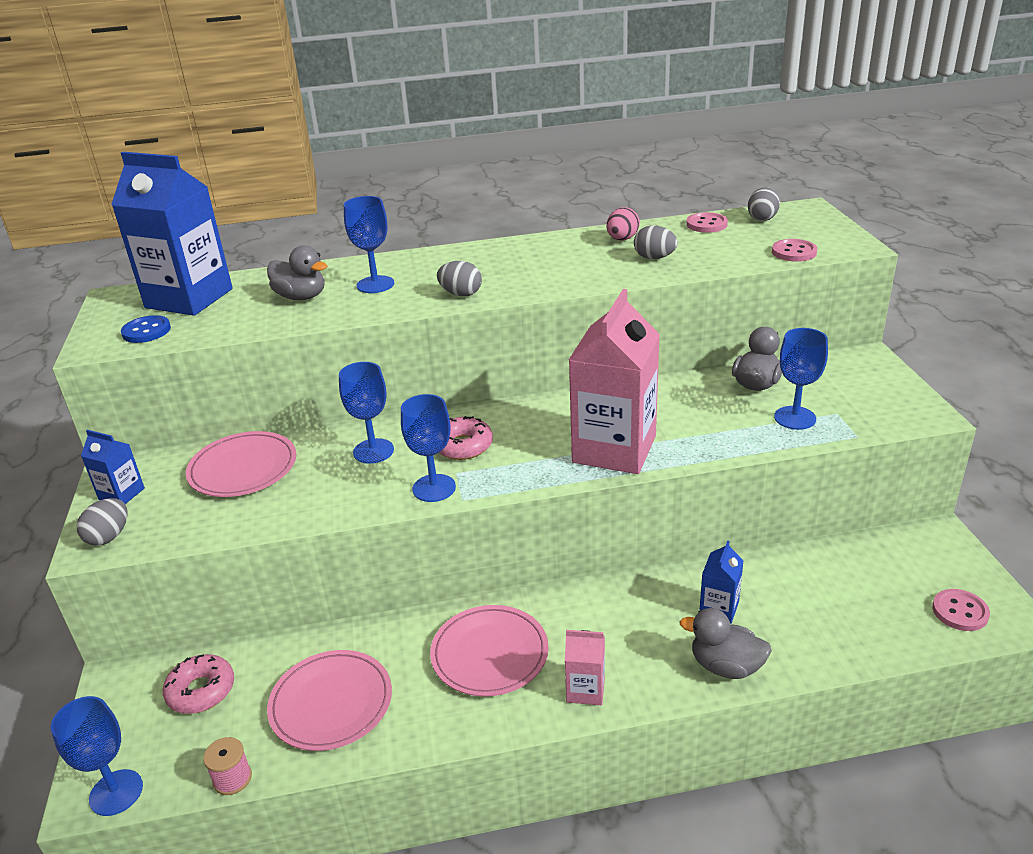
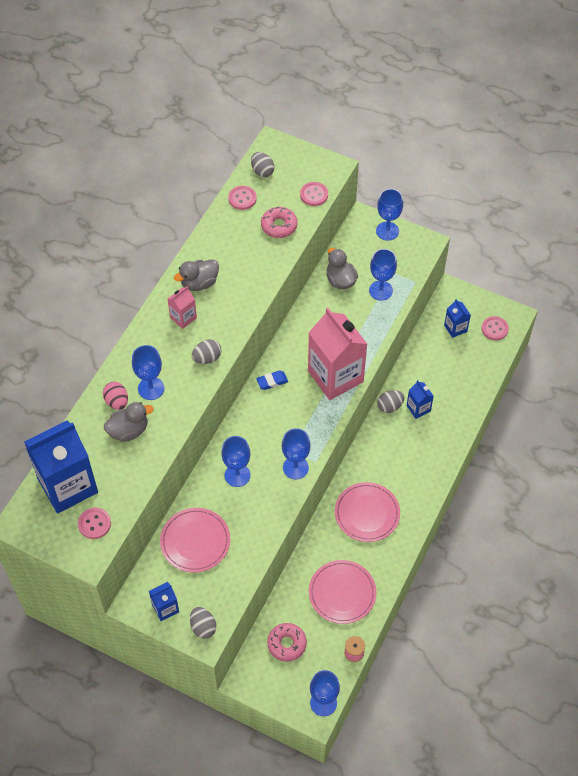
camera: 55 degrees left, 25 degrees up
blue button [121,315,171,343] -> pink button [78,508,111,539]
pink donut [439,416,493,460] -> pink donut moved to [261,207,298,238]
pink carton [565,630,605,705] -> pink carton moved to [168,286,197,329]
pink egg [607,207,640,240] -> pink egg moved to [103,382,128,410]
grey egg [634,225,678,259] -> grey egg moved to [377,390,404,413]
grey duck [679,608,772,679] -> grey duck moved to [174,259,219,291]
none -> blue eraser [256,370,288,390]
none -> blue goblet [376,189,403,241]
none -> blue carton [444,299,471,338]

